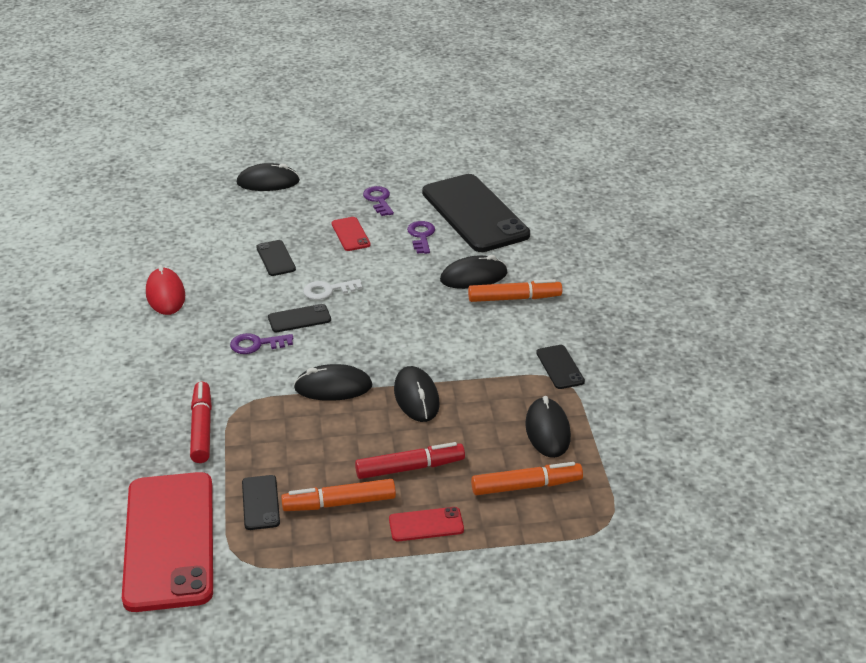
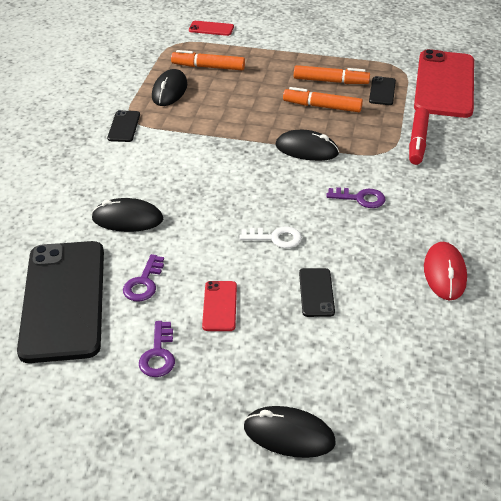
camera: 160 degrees left, 5 degrees up
black phone [268,304,331,332] -> none
red marker [355,442,465,479] -> none
red phone [389,507,464,541] -> red phone moved to [189,21,234,36]
black mouse [394,366,440,422] -> none
orange marker [468,279,562,302] -> orange marker moved to [283,87,363,112]

